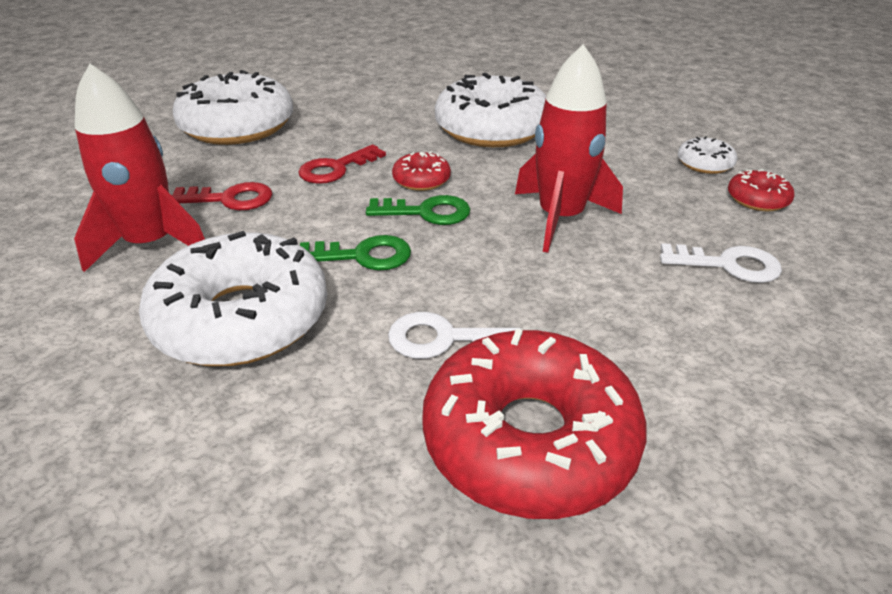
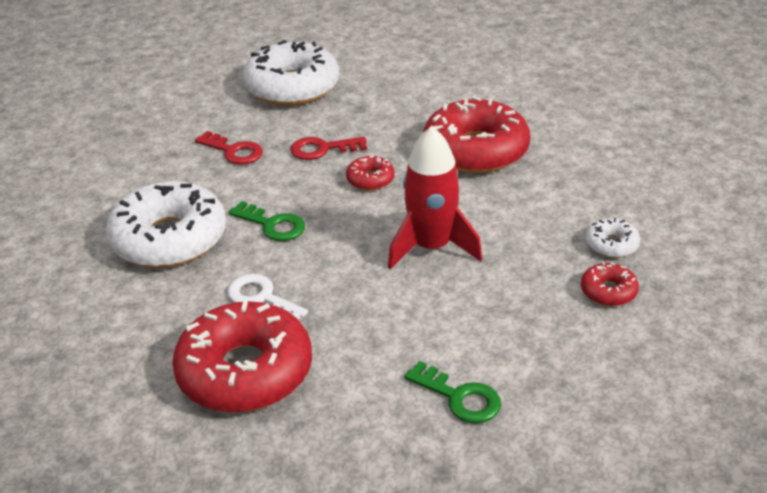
camera: 35 degrees right, 0 degrees up
red rocket [74,63,205,272] -> none
green key [366,195,470,225] -> green key moved to [404,361,501,424]
white donut [435,73,546,147] -> red donut [424,96,530,173]
white key [660,243,782,283] -> none

